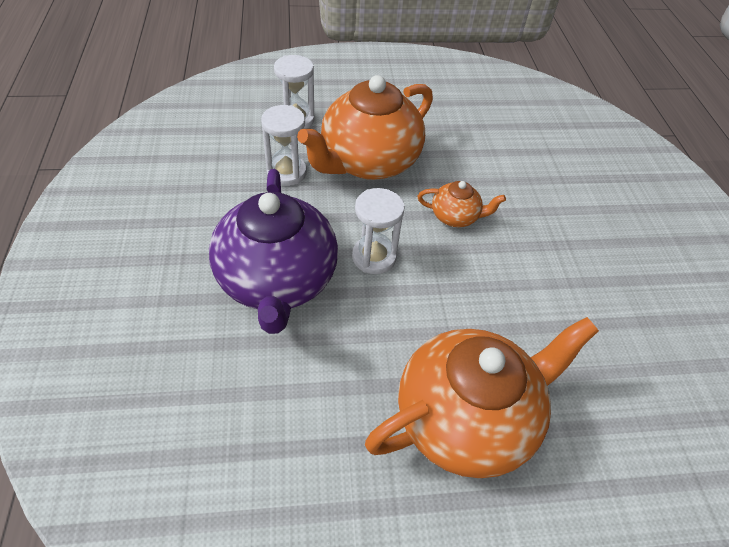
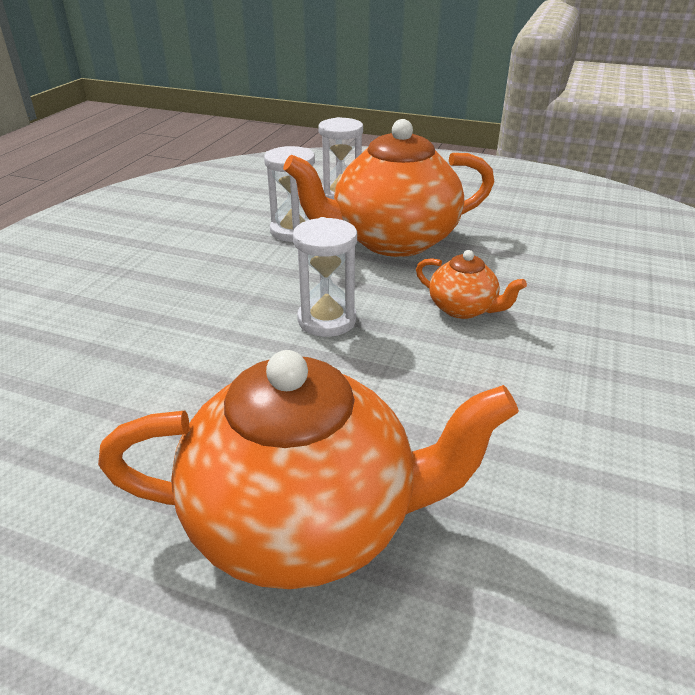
camera: 30 degrees right, 15 degrees down
purple teapot [209,169,338,334] -> none

